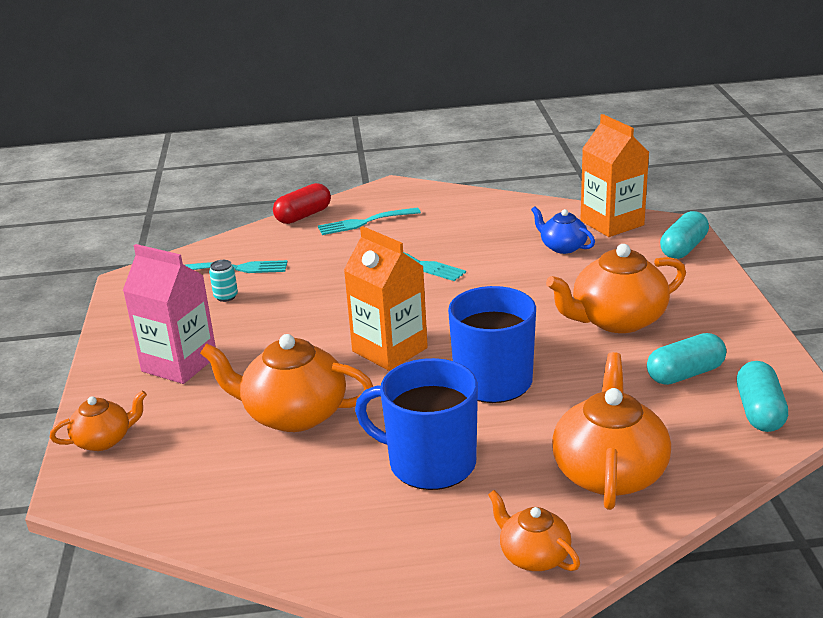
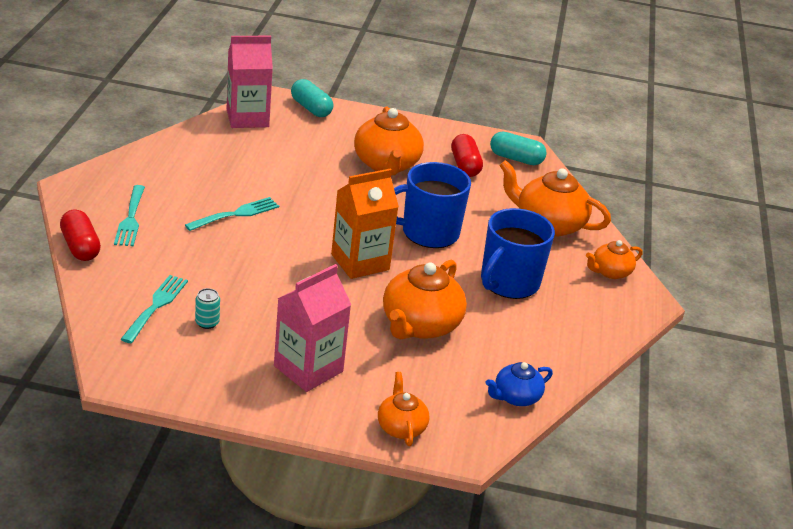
camera: 80 degrees left, 5 degrees up
blue teapot [531,206,595,254] -> blue teapot moved to [486,362,553,406]
orange carton [580,114,649,237] -> pink carton [227,36,273,128]
turquoise capsule [647,333,726,385] -> red capsule [451,134,483,177]

